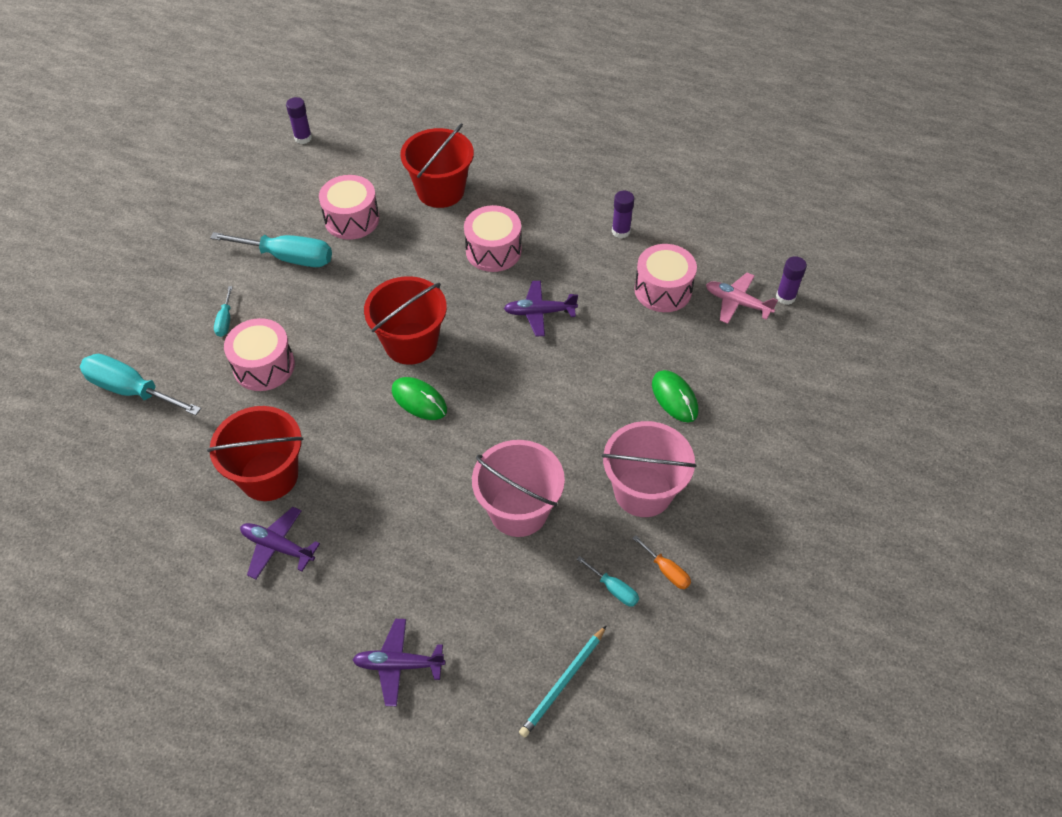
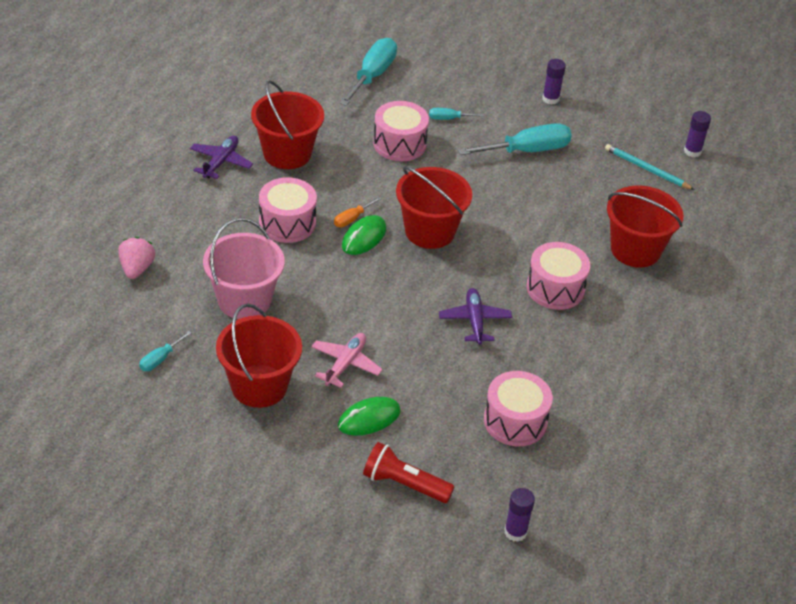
camera: 85 degrees right, 10 degrees down
turquoise screwdriver [210,232,332,267] -> turquoise screwdriver turned 120 degrees counterclockwise [458,123,572,155]
pink drum [319,175,379,240] -> pink drum moved to [259,177,317,243]
purple plane [352,619,445,706] -> none
turquoise pencil [519,625,607,737] -> turquoise pencil moved to [605,144,695,190]
pink bucket [602,421,697,517] -> red bucket [216,303,302,408]
purple glue stick [612,191,634,238] -> purple glue stick moved to [542,59,566,104]
orange screwdriver [632,535,691,589] -> orange screwdriver moved to [334,197,381,227]
pink plane [706,273,778,324] -> pink plane moved to [311,333,382,388]
none -> pink strawberry [118,237,155,279]
none -> red flashlight [363,442,455,503]

